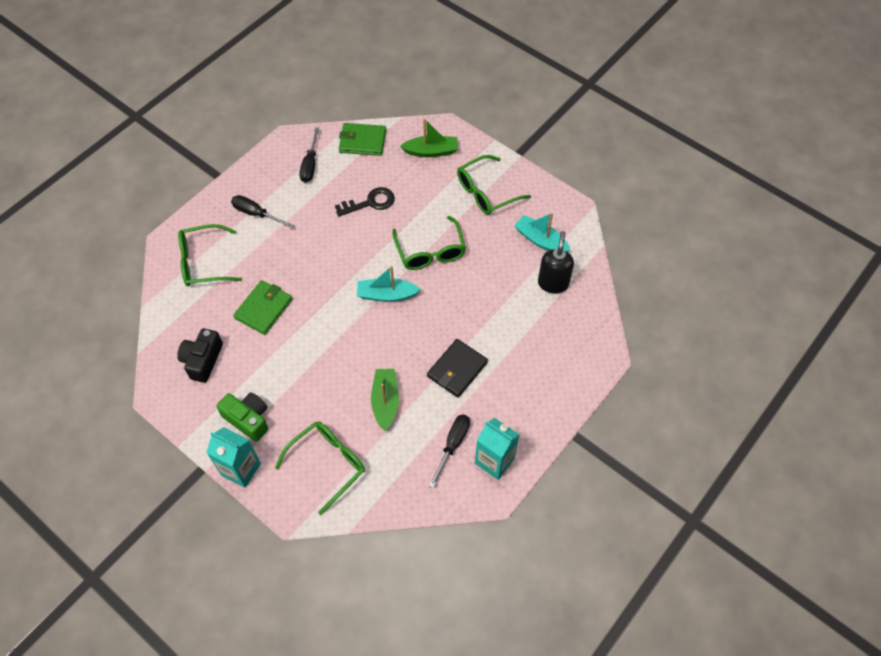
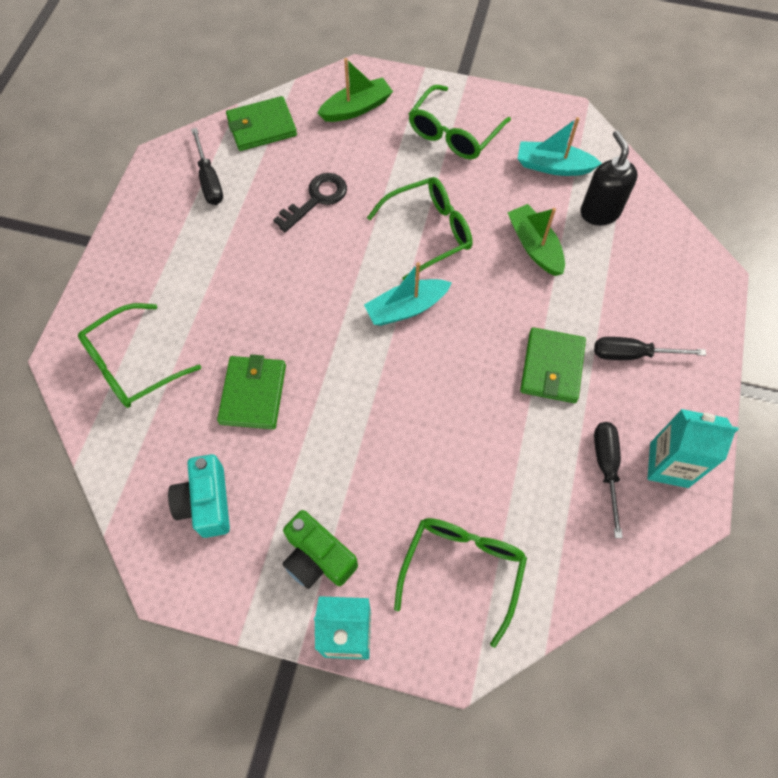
camera: 25 degrees left, 5 degrees up
black camera [177,328,223,383] -> turquoise camera [168,454,230,538]
green camera [216,392,268,442] -> green camera turned 150 degrees counterclockwise [283,510,358,589]
black screwdriver [231,195,294,228] -> black screwdriver moved to [594,337,706,360]
green boat [371,369,399,431] -> green boat moved to [507,204,565,276]
green glasses [392,216,466,270] -> green glasses turned 75 degrees counterclockwise [367,177,472,280]
black wallet [427,339,488,398] -> green wallet [520,327,586,403]

